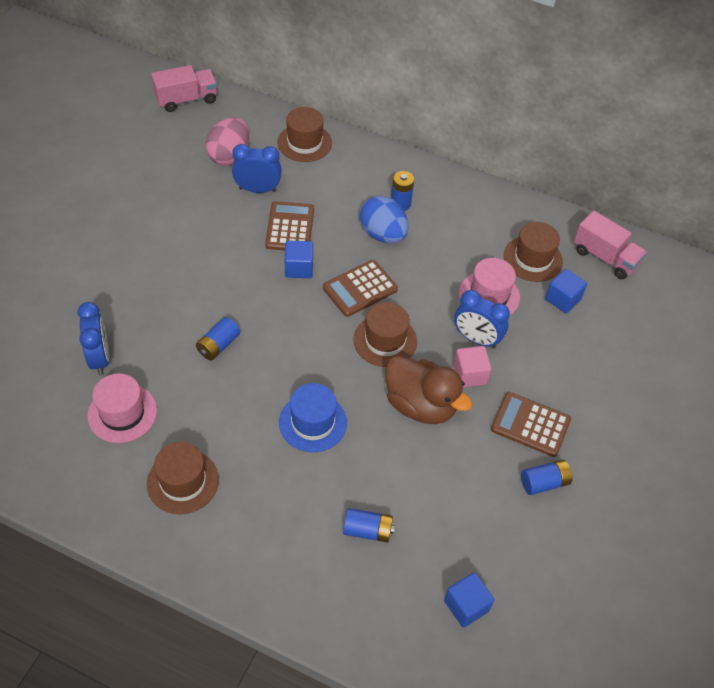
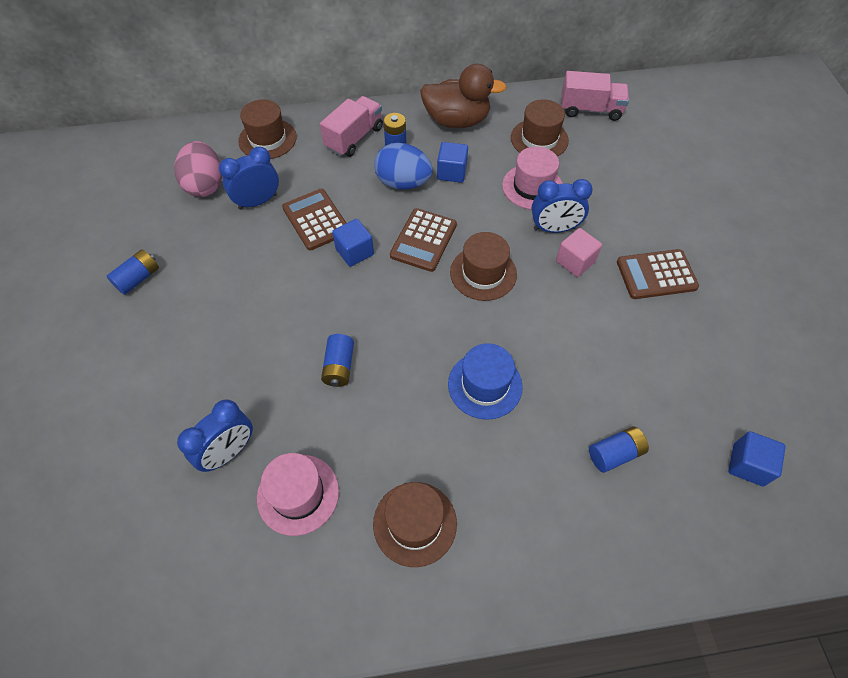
camera: 30 degrees left, 5 degrees up
blue clock [77,302,109,375] -> blue clock turned 90 degrees clockwise [177,399,253,472]
pink truck [151,65,217,112] -> pink truck moved to [320,96,383,157]
brown duck [385,355,472,424] -> brown duck moved to [420,63,506,128]
blue battery [521,460,572,495] -> blue battery moved to [107,249,159,295]
blue cube [545,269,587,313] -> blue cube moved to [437,142,468,183]

